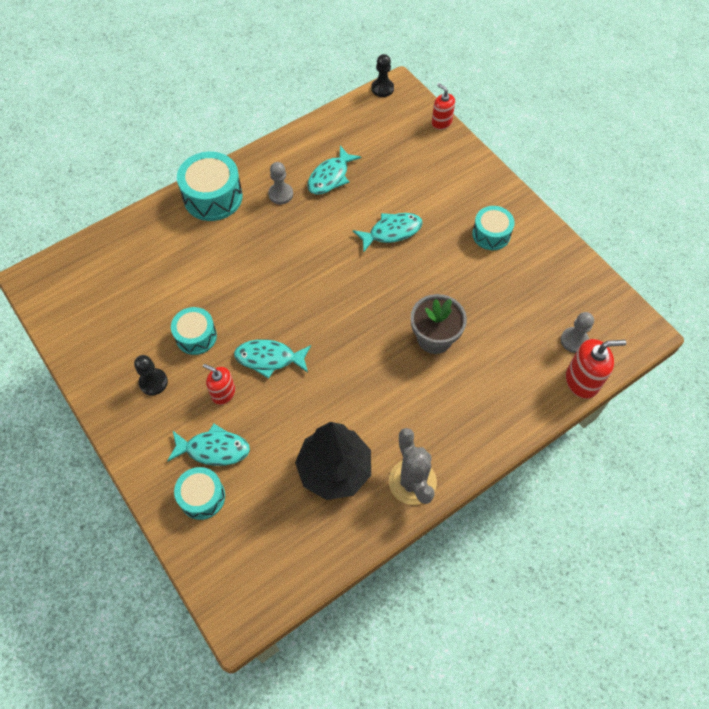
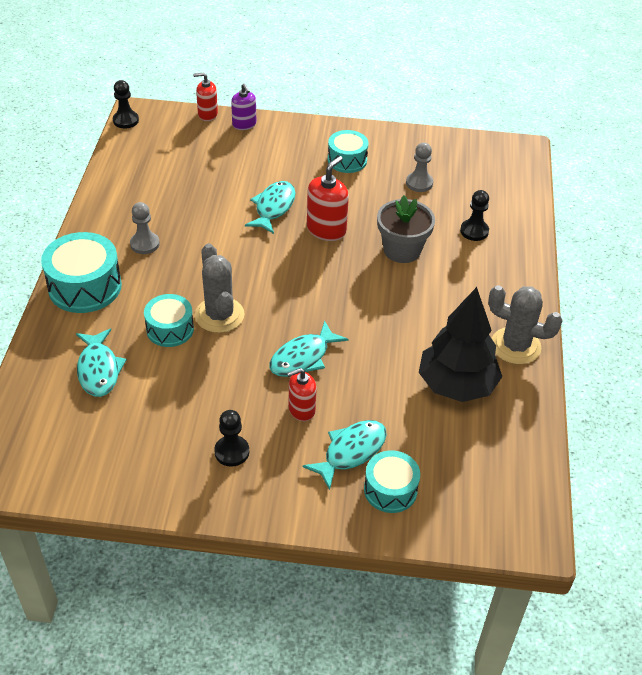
camera: 50 degrees left, 15 degrees down
turquoise drum [171,307,217,355] -> turquoise drum moved to [144,294,194,347]
turquoise fish [307,146,362,195] -> turquoise fish moved to [76,328,127,397]
grey pawn [561,312,594,353] -> grey pawn moved to [406,143,433,192]
red soap dispenser [566,339,626,399] -> red soap dispenser moved to [307,156,349,241]
none -> grey cactus [195,243,245,333]
none -> purple soap dispenser [231,84,256,130]
none -> black pawn [460,190,489,241]

